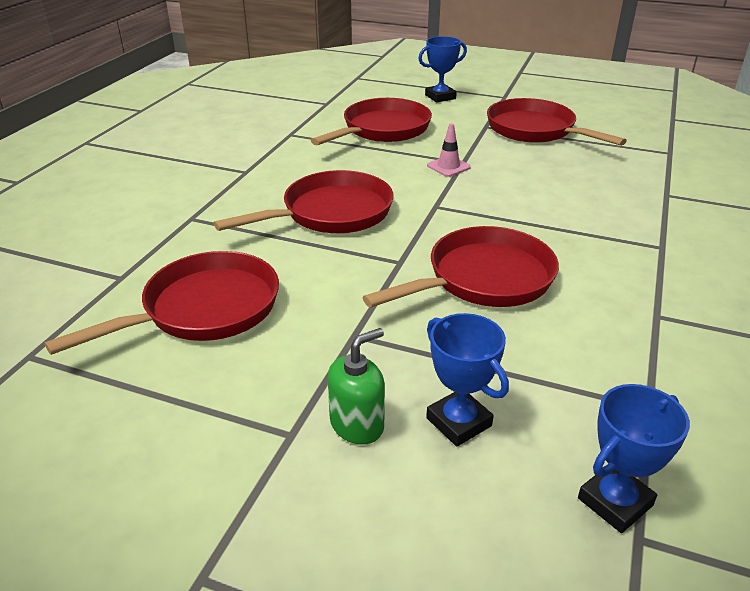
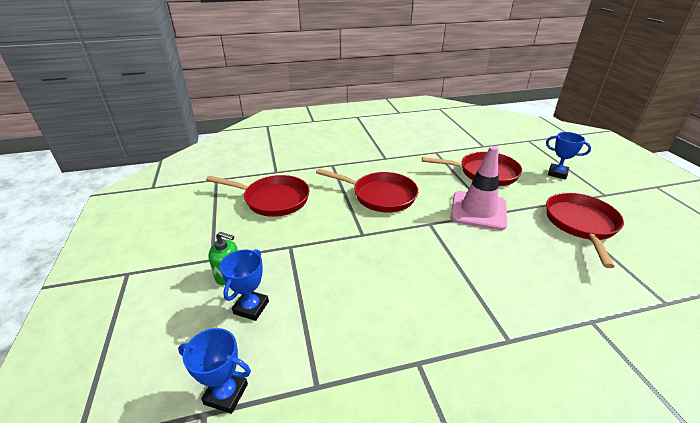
camera: 55 degrees right, 0 degrees up
red pan [362,226,559,307] -> none
pink traffic cone [427,124,471,177] -> pink traffic cone [450,146,507,230], size x2.29

